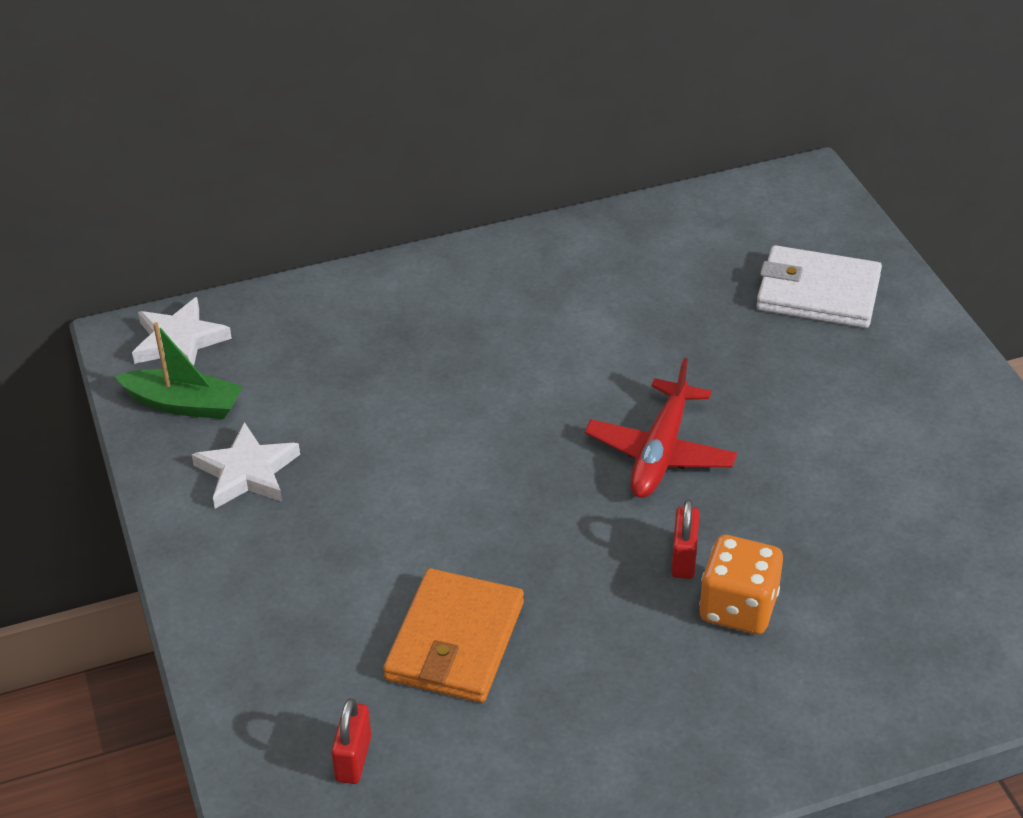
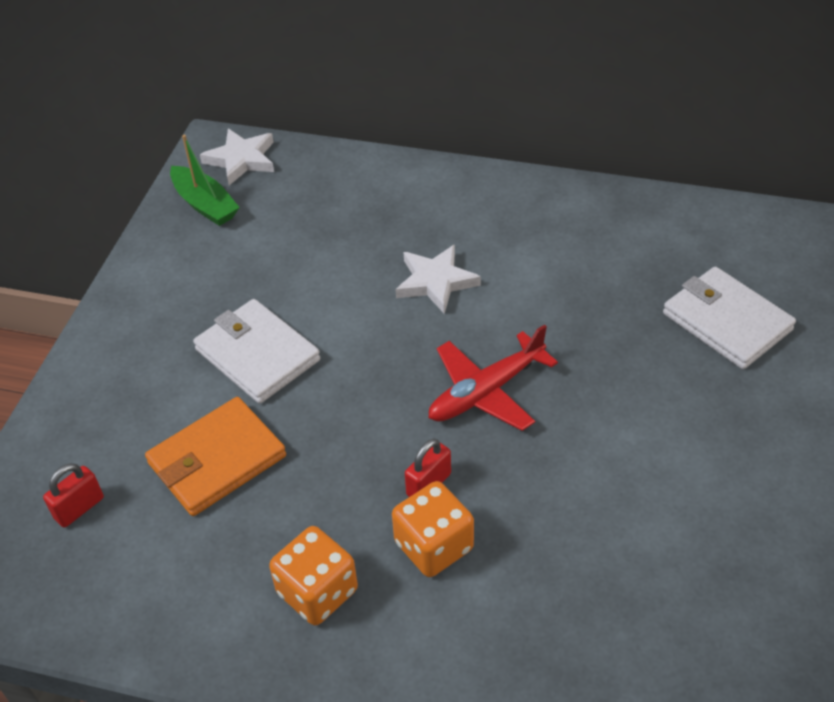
camera: 35 degrees right, 5 degrees up
white star [192,422,300,509] -> white star moved to [396,244,481,314]
none -> white wallet [193,299,320,404]
none -> orange dice [269,526,358,625]

